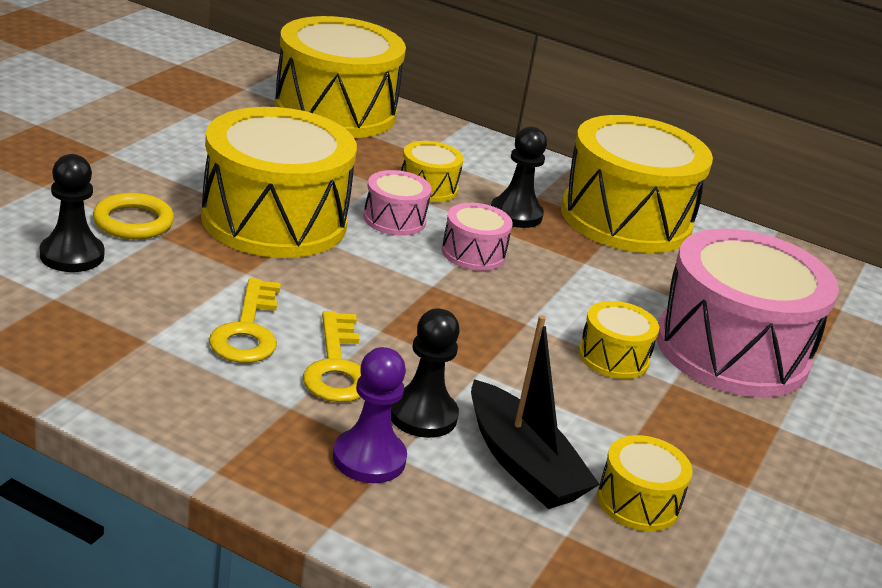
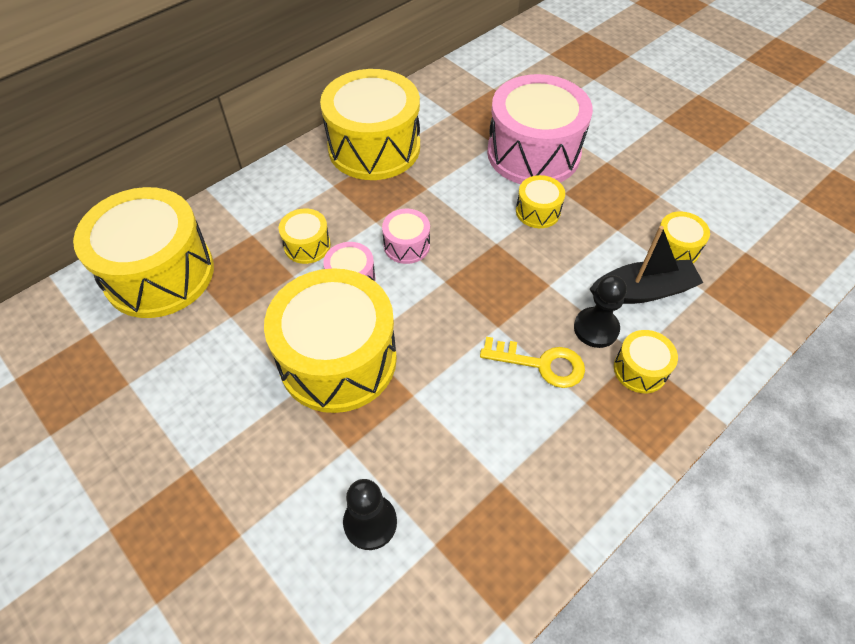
camera: 65 degrees left, 25 degrees up
yellow ring [93,193,174,240] -> none
yellow key [209,278,281,363] -> none
purple pawn [333,347,407,483] -> yellow drum [614,330,678,393]
black pawn [491,127,547,228] -> none

